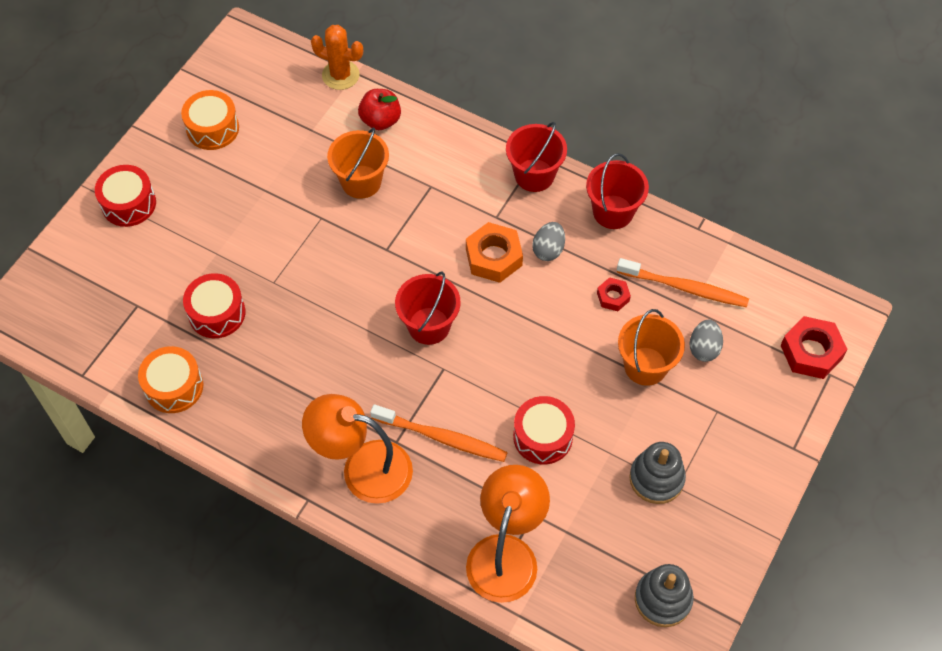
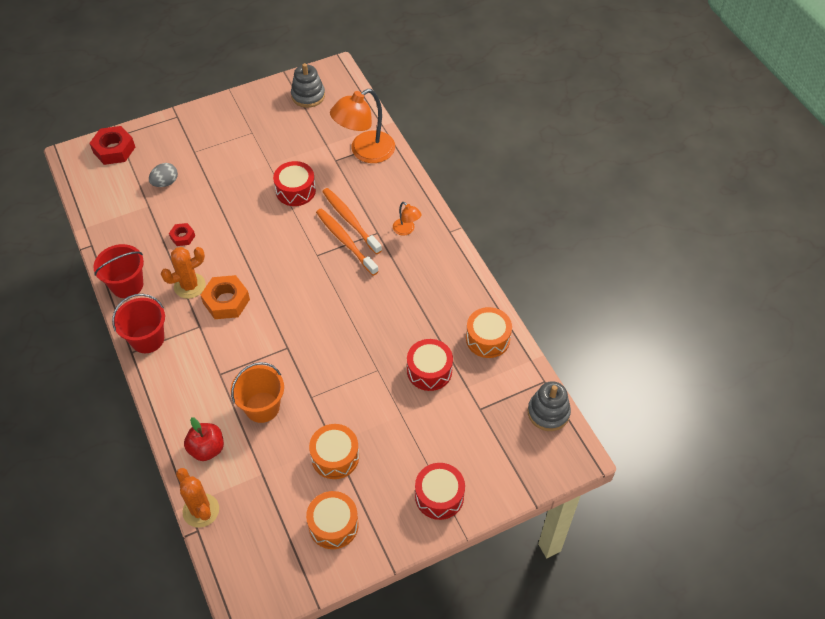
camera: 145 degrees left, 5 degrees down
orange lamp [302,394,413,504] -> orange lamp [393,202,422,235], size x0.47
red bucket [395,272,461,345] -> none
grey egg [532,222,565,261] -> orange cactus [161,247,206,299]
orange toothbrush [617,258,749,307] -> orange toothbrush moved to [316,208,379,276]
orange bucket [618,309,685,386] -> none
grey stacking toy [629,442,686,504] -> grey stacking toy moved to [528,381,571,431]
none -> orange drum [309,424,359,479]

